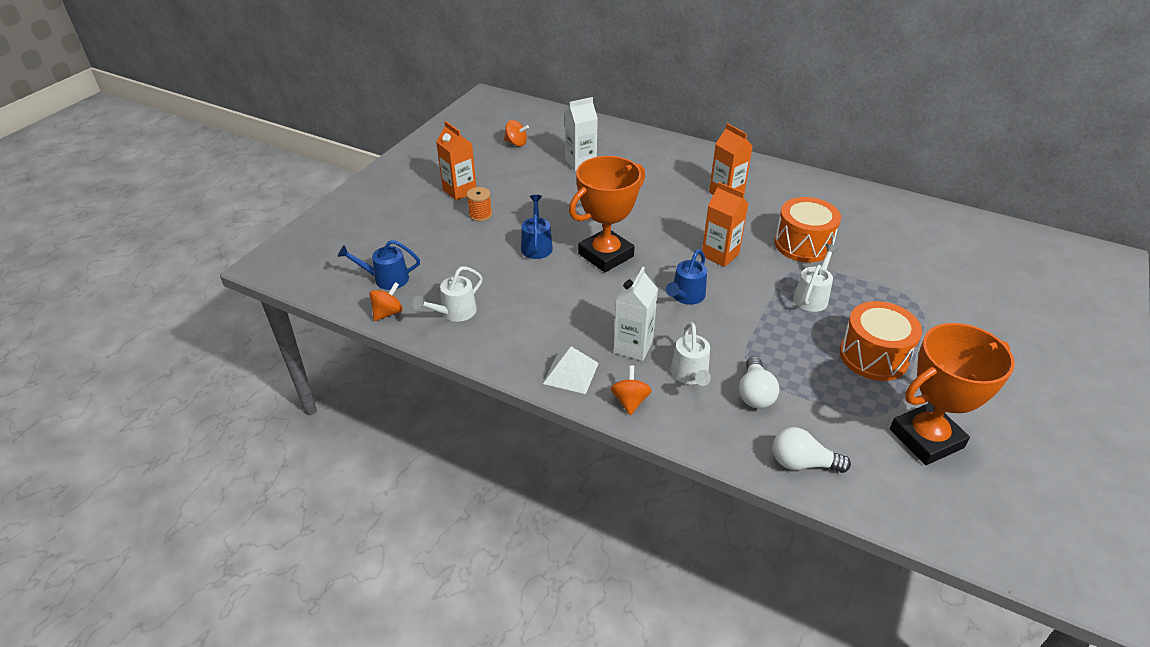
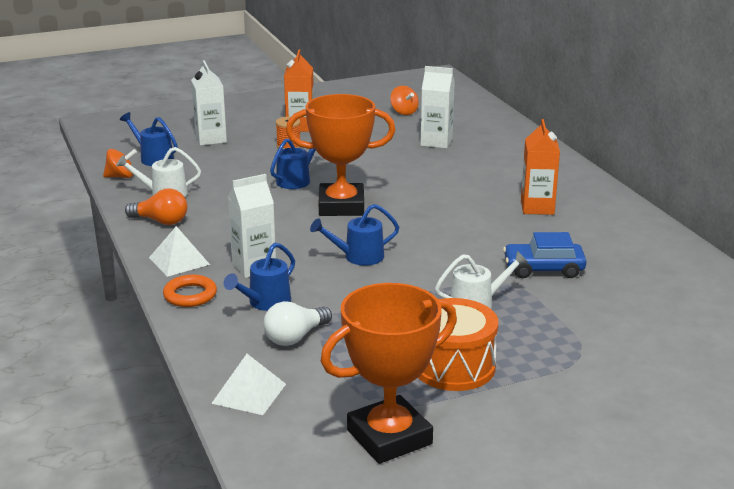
camera: 40 degrees right, 15 degrees down
orange spinning top [610,365,652,415] -> orange ring [163,275,217,307]
white watering can [671,322,711,386] -> blue watering can [224,243,295,311]
orange carton [702,182,748,267] -> none
white light bulb [773,427,851,473] -> white pyramid [211,354,286,415]
orange drum [774,197,841,262] -> blue car [503,232,586,278]
orange trophy [890,323,1015,465] -> orange trophy turned 45 degrees counterclockwise [320,283,457,464]
none -> orange light bulb [125,188,187,225]
none -> white carton [191,60,227,146]

